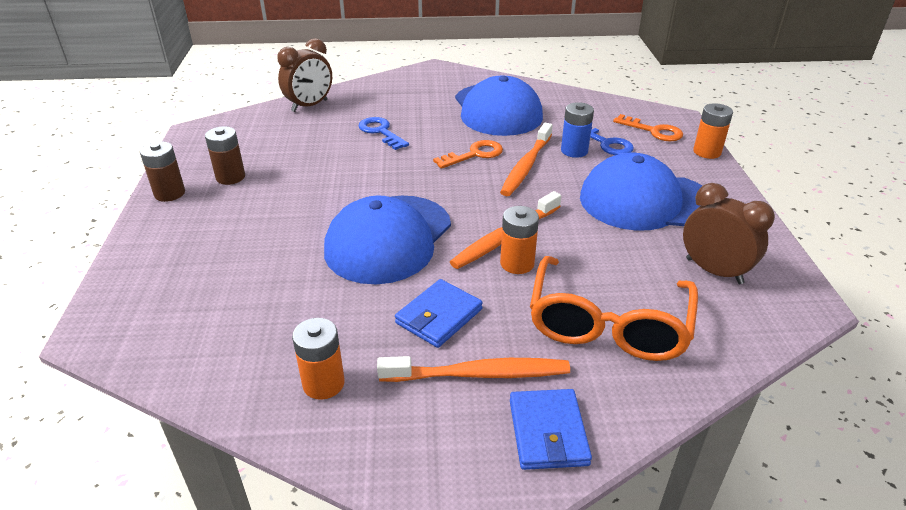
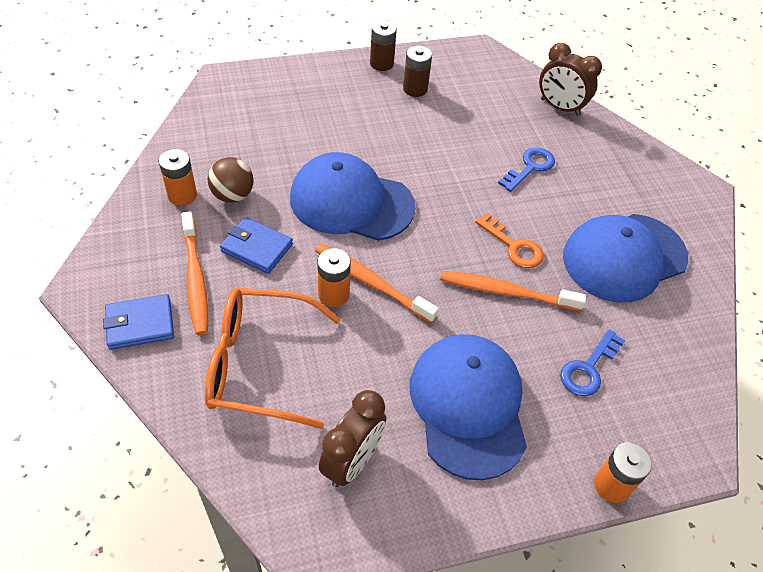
camera: 75 degrees right, 15 degrees up
blue battery [561,102,594,158] -> none
orange key [613,114,683,141] -> none
none -> brown ball [208,157,254,203]

